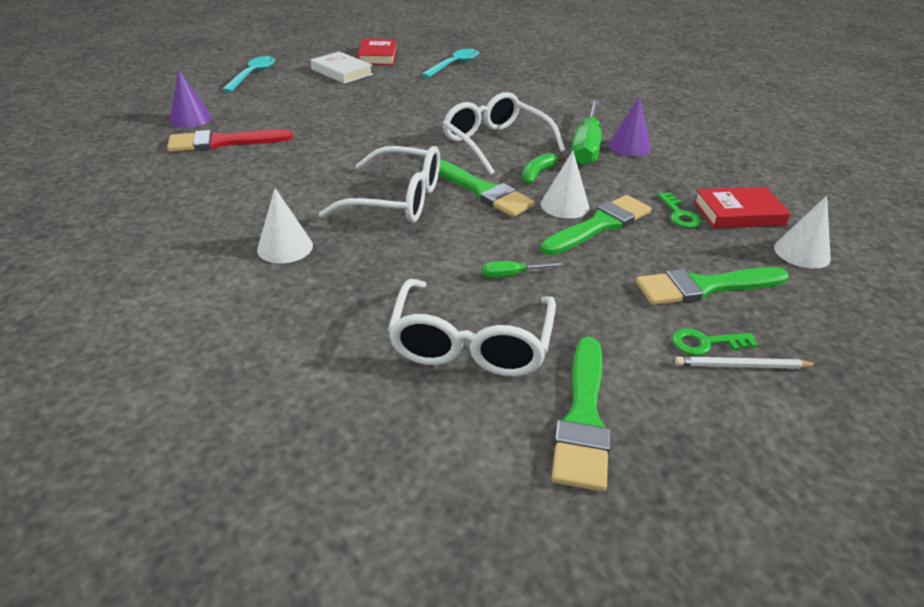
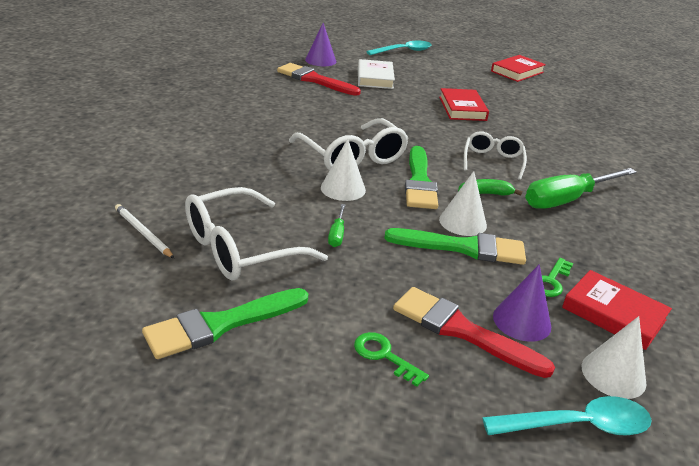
camera: 45 degrees right, 5 degrees down
white cone [257,188,313,263] -> white cone moved to [321,139,366,201]
white book [310,52,373,84] -> white book moved to [358,59,395,89]
turquoise spoon [421,49,479,78] -> turquoise spoon moved to [482,396,652,436]
white glasses [443,92,565,175] -> white glasses [464,131,527,180], size x0.62
green screwdriver [482,261,563,278] -> green screwdriver turned 120 degrees counterclockwise [328,204,346,247]
purple cone [609,97,651,156] -> purple cone moved to [493,264,551,342]
green brush [636,267,789,305] -> red brush [393,287,555,378]
white pencil [675,356,818,369] -> white pencil moved to [115,204,174,259]
none -> red book [439,88,489,121]

